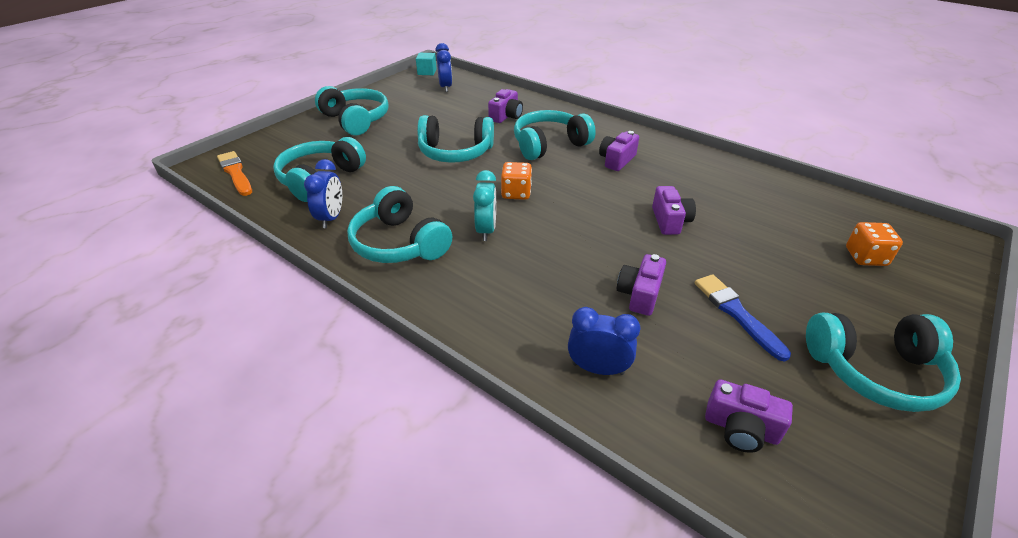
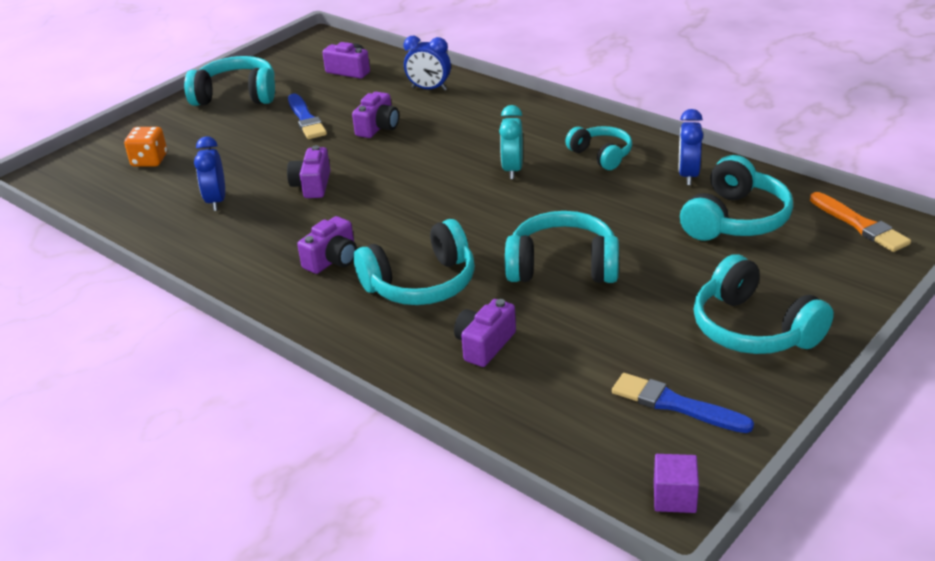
camera: 175 degrees left, 5 degrees down
turquoise headphones [347,186,452,263] -> turquoise headphones [565,126,632,170], size x0.63
turquoise cube [416,53,437,75] -> purple cube [654,454,699,513]
blue clock [435,43,452,92] -> blue clock moved to [194,136,225,211]
orange dice [501,162,532,200] -> none
none -> blue brush [612,373,754,433]

